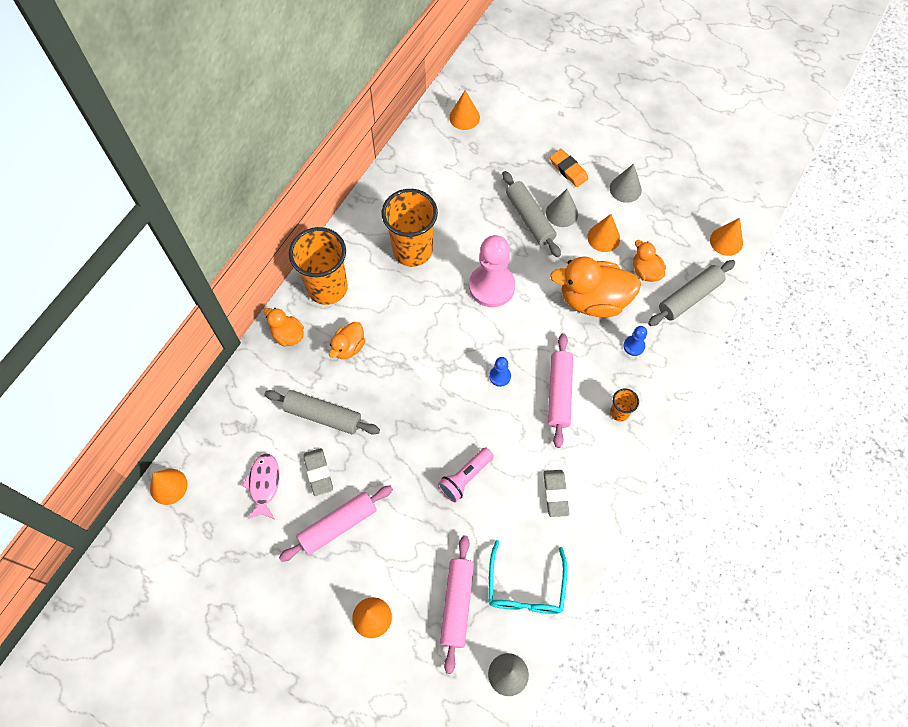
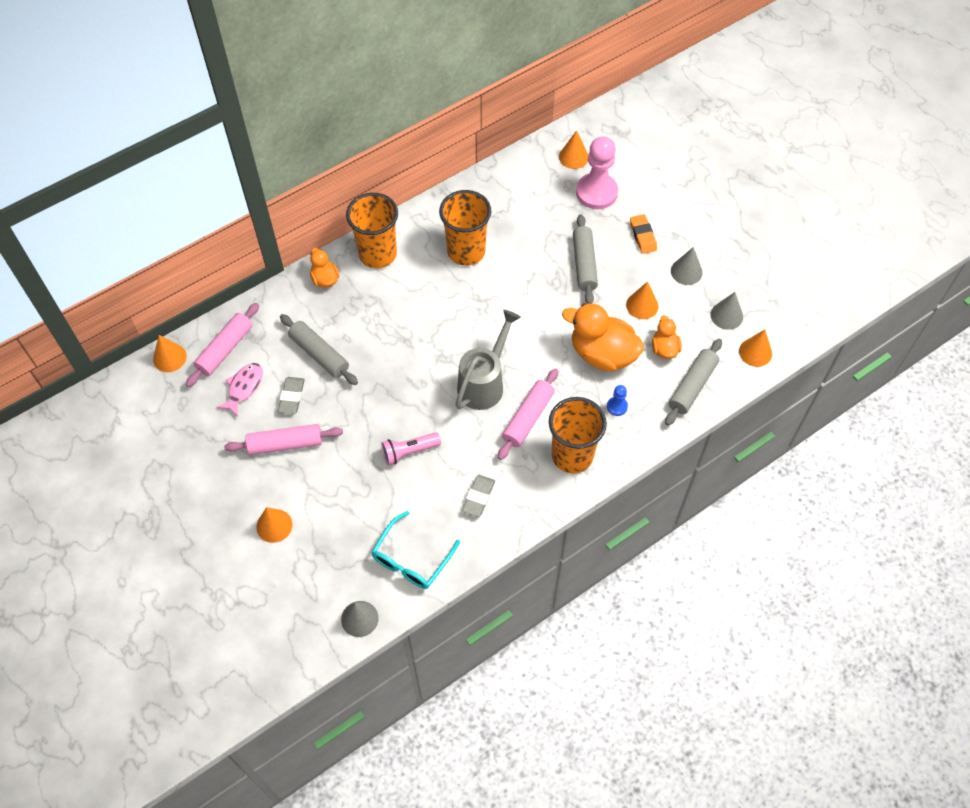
camera: 25 degrees right, 5 degrees down
orange duck [329,322,365,359] -> none
pink rolling pin [440,535,474,674] -> pink rolling pin moved to [186,303,259,387]
pink pawn [469,235,515,307] -> pink pawn moved to [576,136,618,209]
blue pawn [489,357,511,387] -> grey watering can [455,310,521,410]
grey cone [546,189,578,227] -> grey cone moved to [710,292,743,330]
orange cup [610,388,639,422] -> orange cup [549,397,607,474], size x2.22
grey rolling pin [648,260,735,326] -> grey rolling pin turned 45 degrees counterclockwise [665,339,722,426]

